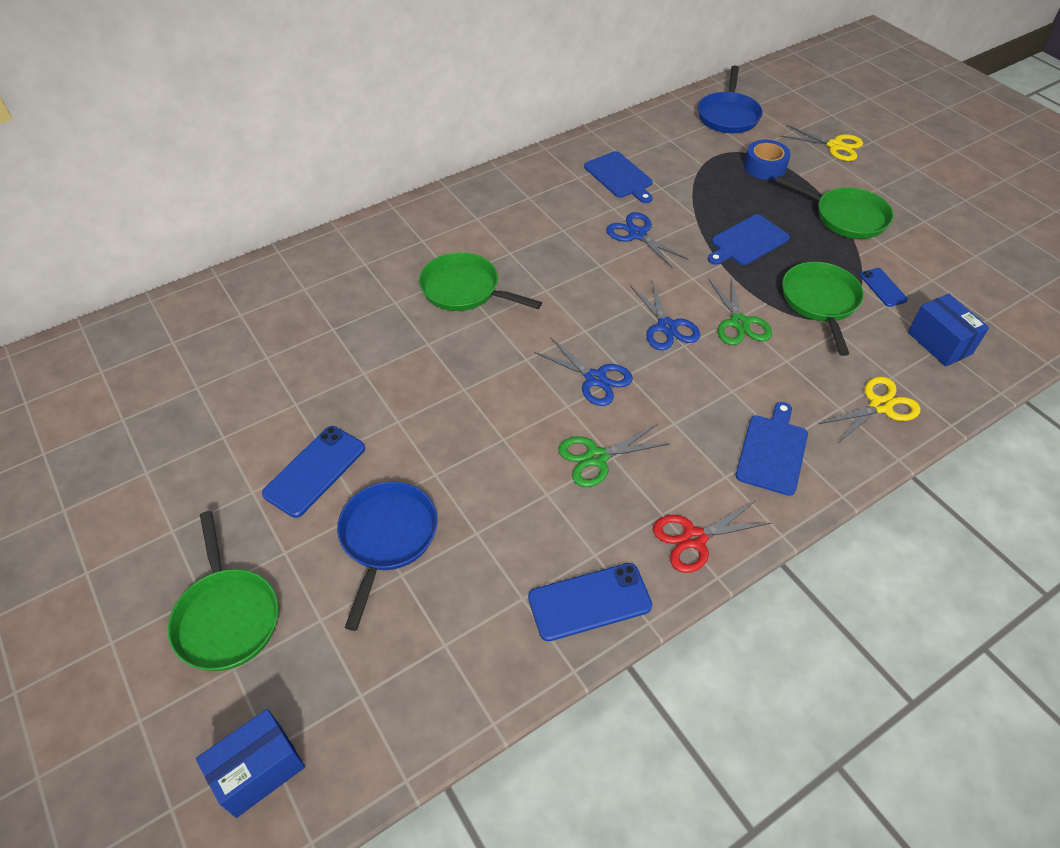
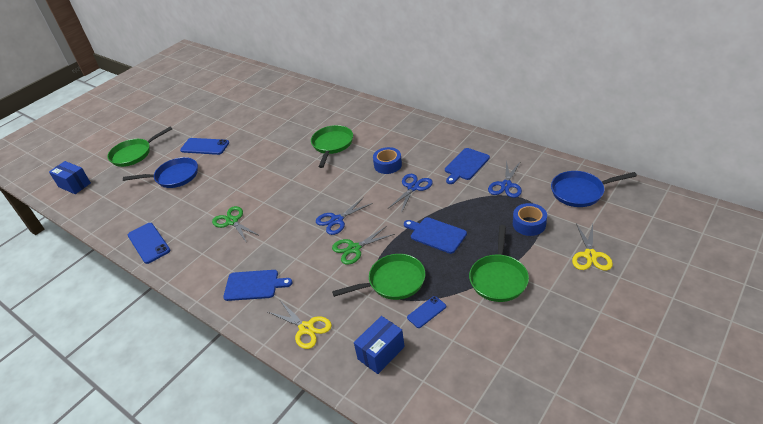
camera: 75 degrees right, 10 degrees down
blue scissors [534,337,633,406] -> blue scissors moved to [488,160,522,198]
red scissors [653,501,772,573] -> none
none -> blue tape [373,147,402,174]

